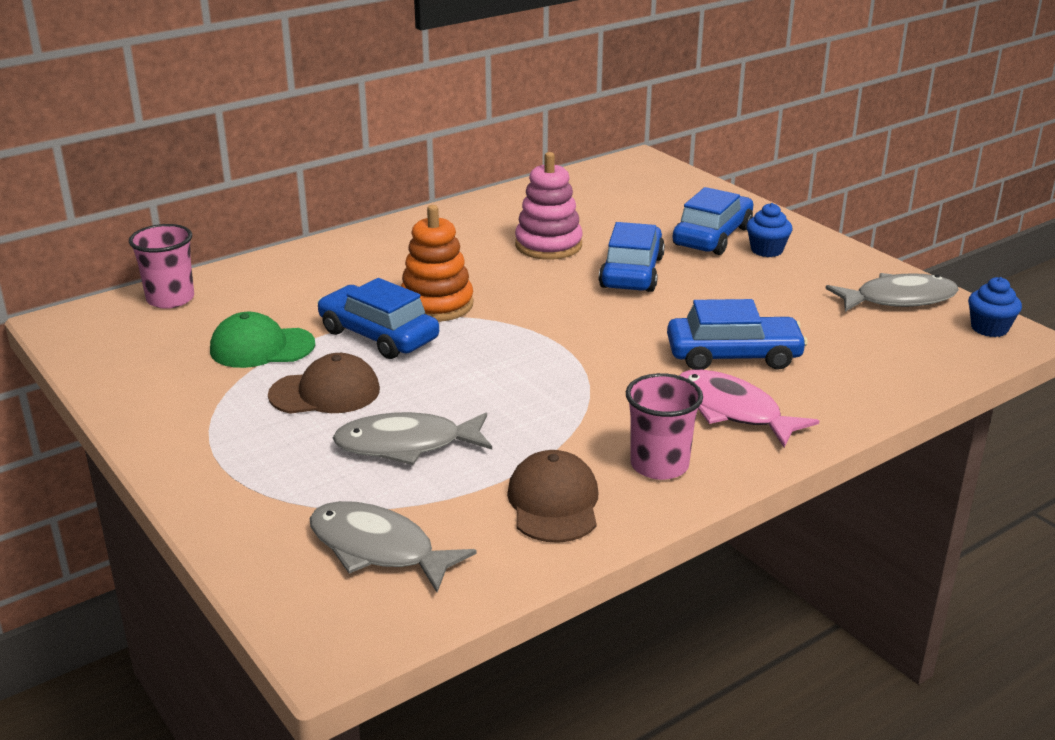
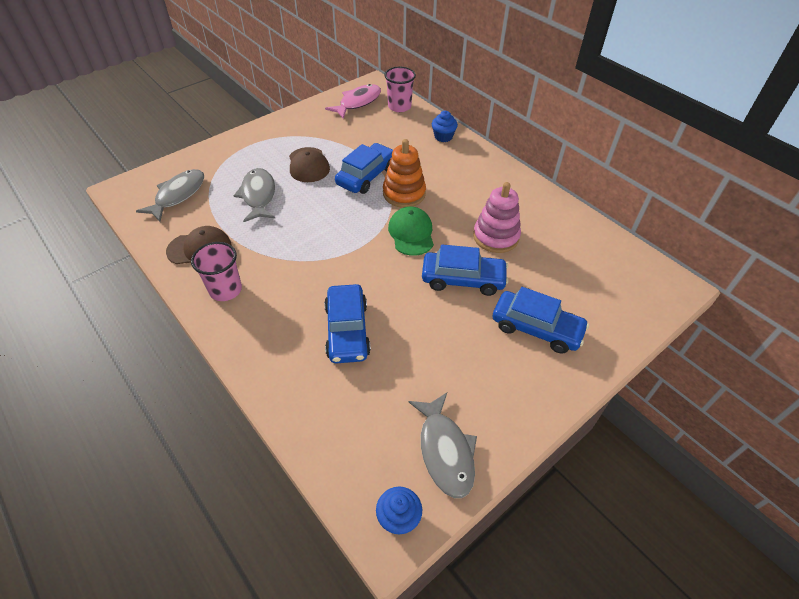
camera: 85 degrees right, 20 degrees up
green cap [210,312,315,368] -> green cap moved to [388,207,434,256]
pink fish [679,370,819,448] -> pink fish moved to [325,84,381,119]
blue cupcake [747,203,792,257] -> blue cupcake moved to [432,111,458,142]

